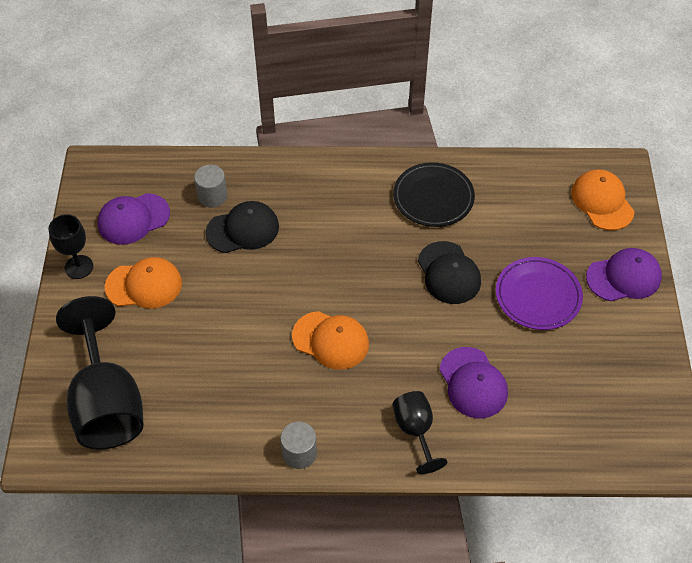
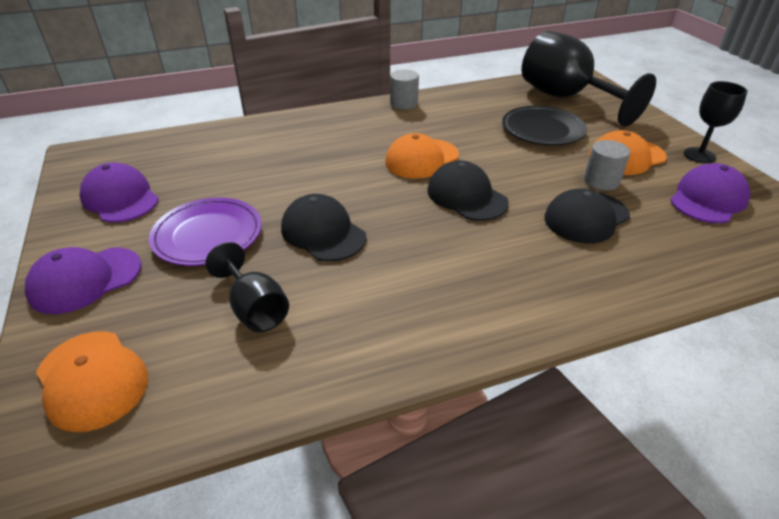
camera: 160 degrees right, 15 degrees down
grey cylinder [194,165,227,207] -> grey cylinder moved to [584,140,630,191]
orange cap [292,311,369,370] -> orange cap turned 45 degrees counterclockwise [385,133,459,179]
black plate [393,162,475,227] -> black plate moved to [502,106,587,146]
black goblet [393,391,447,474] -> black goblet moved to [206,242,289,332]
purple cap [439,347,508,418] -> purple cap moved to [79,163,159,223]
none -> black cap [427,161,509,221]

